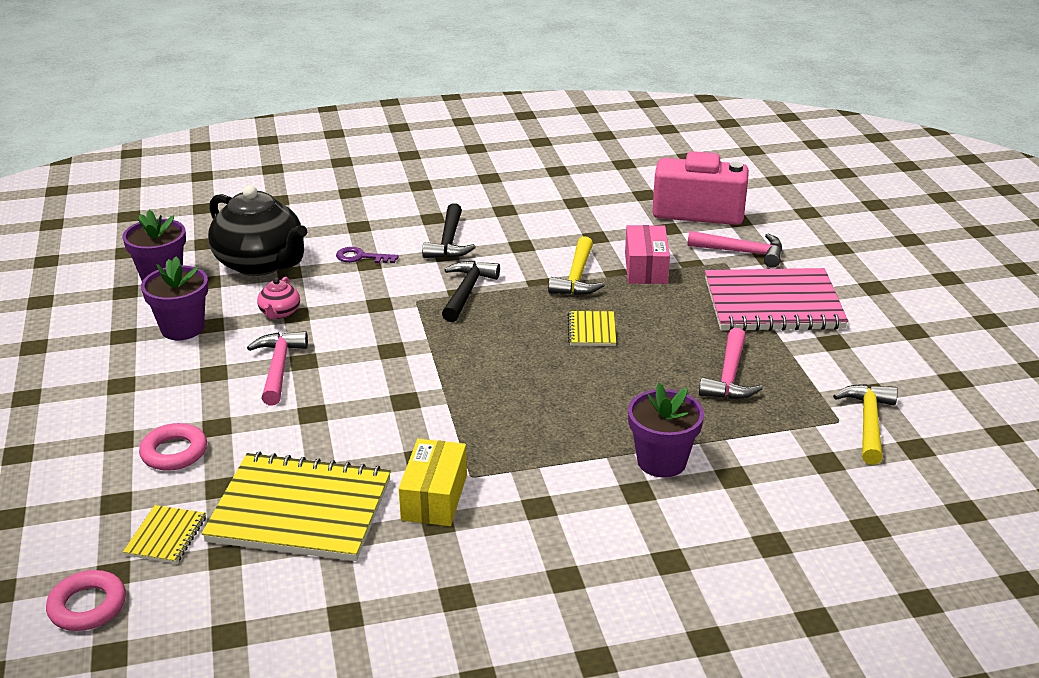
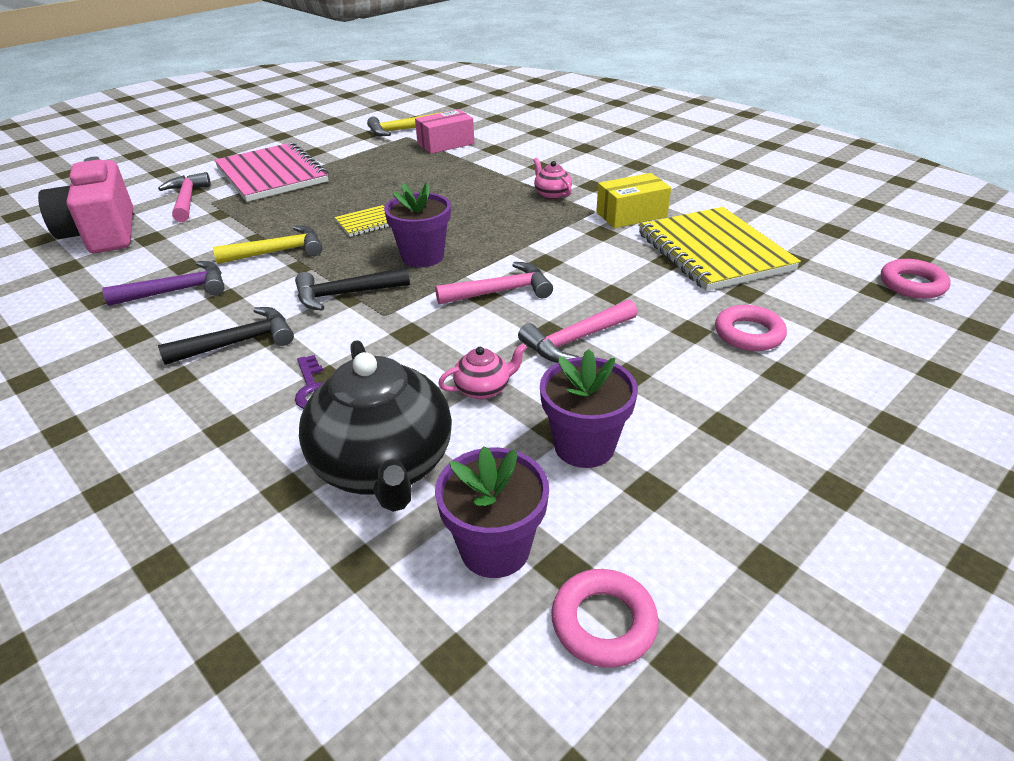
camera: 120 degrees left, 5 degrees up
yellow notebook [123,505,206,564] -> none
black teapot [208,185,307,276] -> black teapot turned 150 degrees clockwise [299,340,452,512]
pink box [625,225,670,284] -> pink box moved to [415,109,474,154]
purple flower pot [628,383,704,478] -> purple flower pot moved to [384,183,451,267]
pink hammer [699,328,763,399] -> pink hammer moved to [435,262,553,304]
none -> purple hammer [102,261,225,306]
none -> pink teapot [533,158,572,199]
none -> pink ring [551,569,659,668]

